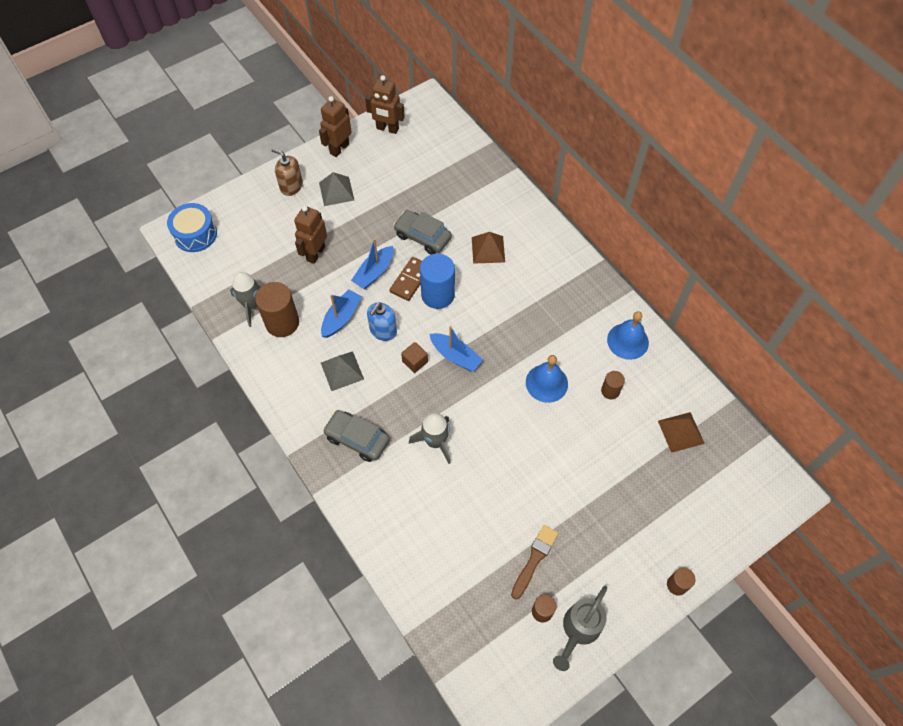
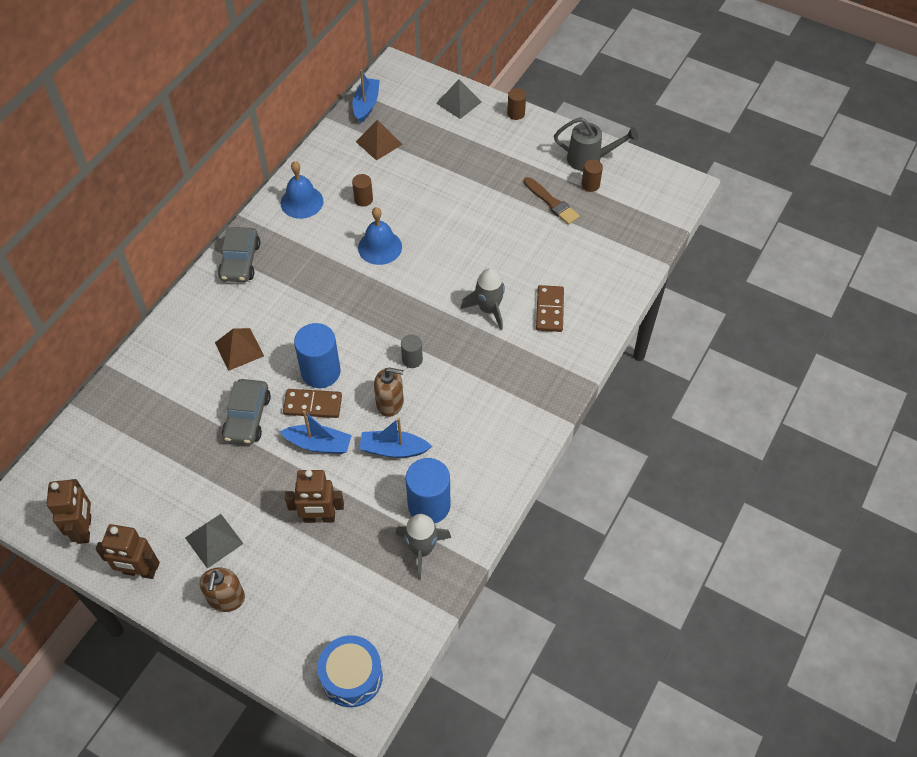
camera: 115 degrees left, 5 degrees down
brown cylinder [255,282,299,337] -> blue cylinder [406,458,450,524]
grey pyramid [321,351,364,391] -> grey pyramid moved to [436,79,482,119]
grey car [323,410,390,462] -> grey car moved to [218,227,260,282]
blue soap dispenser [367,302,397,341] -> brown soap dispenser [374,367,404,417]
brown cube [401,342,428,373] -> grey cylinder [401,334,423,368]
blue boat [430,326,483,372] -> blue boat moved to [353,70,380,123]
brown brush [511,525,558,600] -> brown brush turned 135 degrees counterclockwise [524,177,580,225]
none -> brown domino [536,285,564,332]

